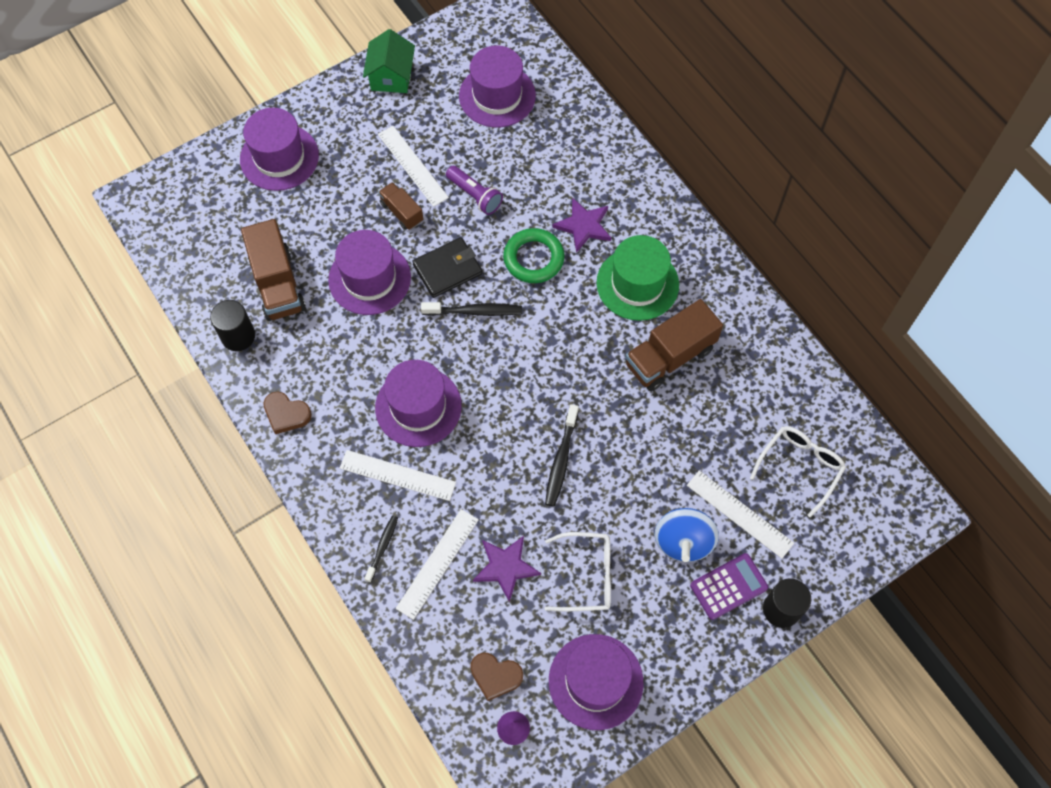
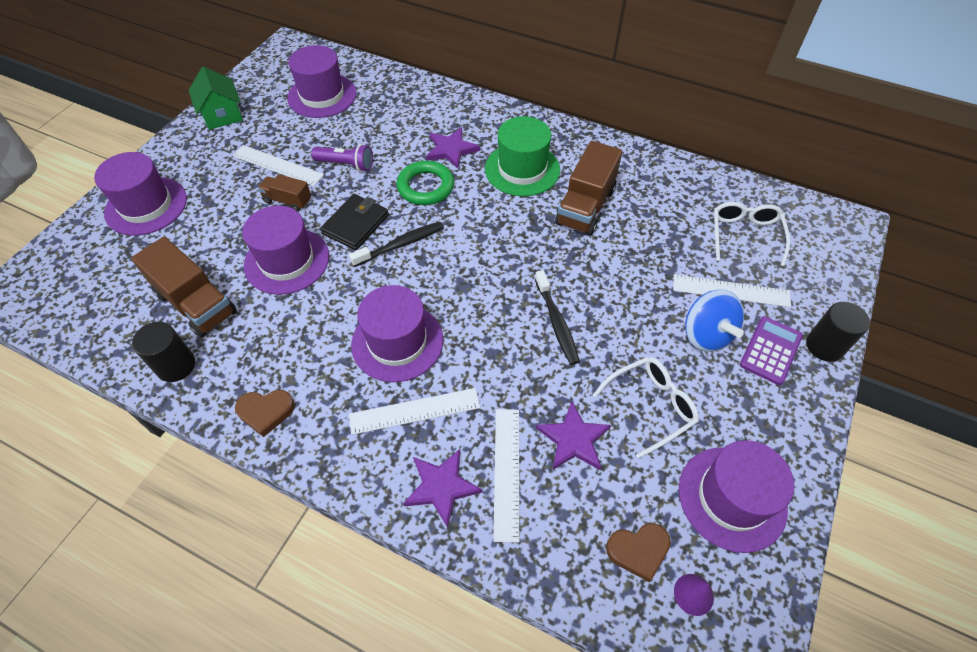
camera: 30 degrees left, 10 degrees down
black toothbrush [364,515,398,583] -> purple star [403,449,482,528]

